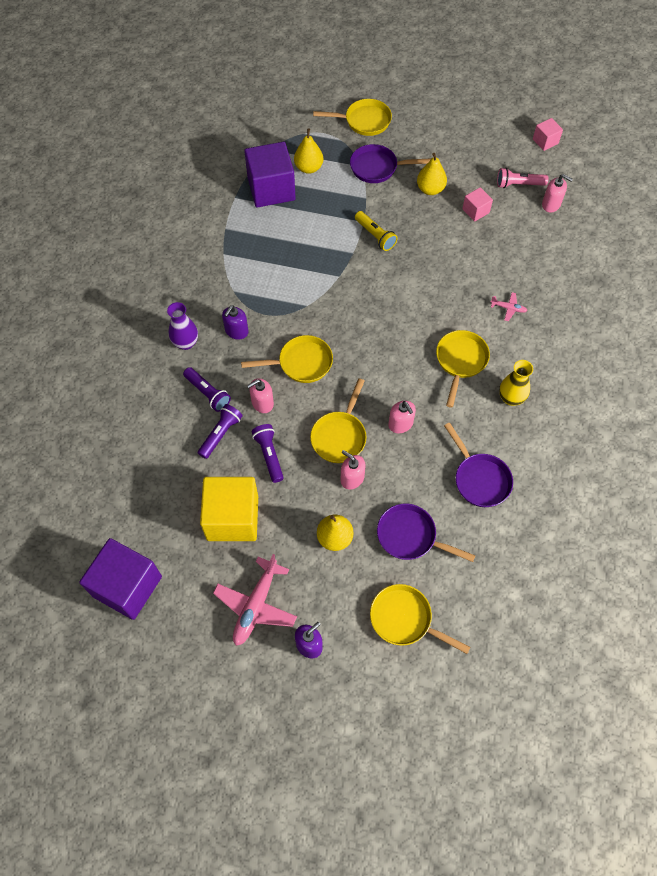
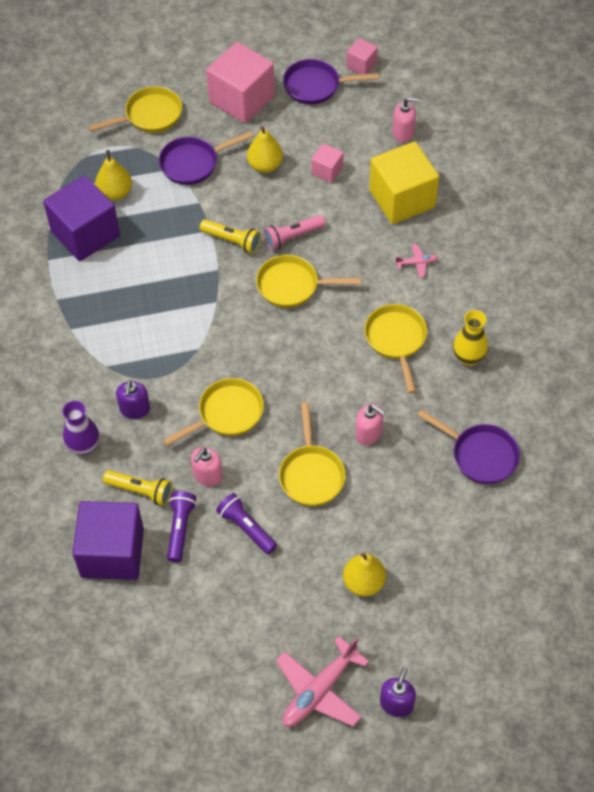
camera: 25 degrees left, 5 degrees down
purple cube [79,538,162,620] -> purple cube moved to [73,501,144,580]
purple flashlight [183,367,231,412] -> yellow flashlight [103,470,172,506]
yellow cube [200,477,258,541] -> yellow cube moved to [369,141,439,224]
pink plane [213,554,297,646] -> pink plane turned 45 degrees clockwise [276,636,369,727]
pink soap dispenser [341,450,365,489] -> none
yellow pan [370,584,471,654] -> yellow pan moved to [256,255,361,308]
purple pan [377,504,476,562] -> purple pan moved to [283,59,379,104]
pink flashlight [497,168,549,188] -> pink flashlight moved to [264,215,325,250]
none -> pink cube [206,42,275,123]

